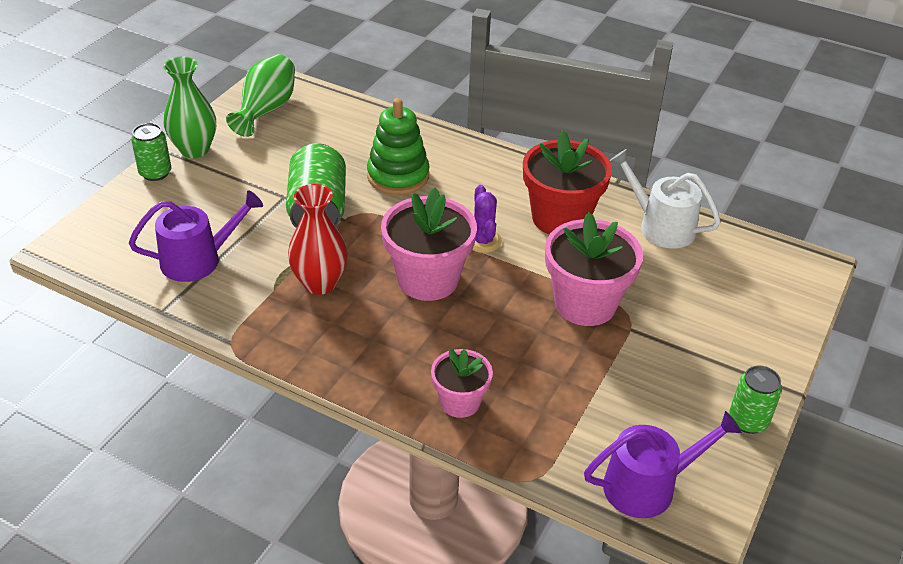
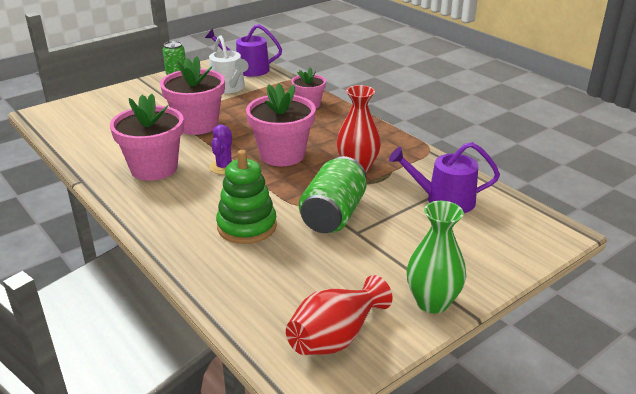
camera: 155 degrees left, 10 degrees down
green can [131,123,171,181] -> none
green vase [226,54,295,137] -> red vase [286,275,393,355]
red flower pot [523,131,612,235] -> pink flower pot [110,94,184,181]
white watering can [610,149,721,249] -> white watering can moved to [209,35,249,94]

